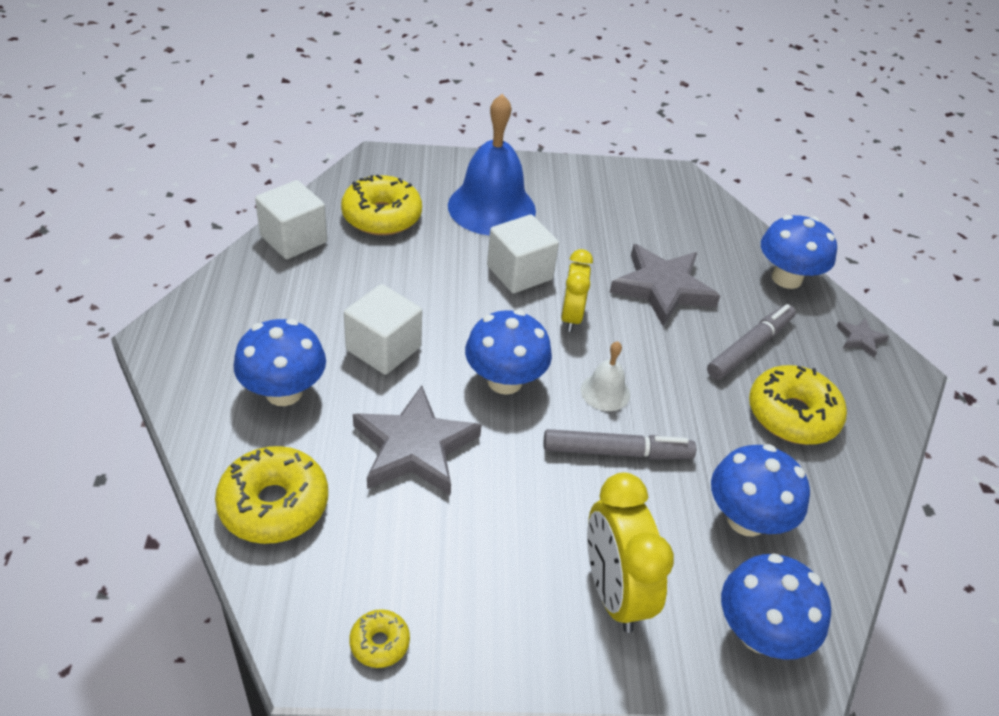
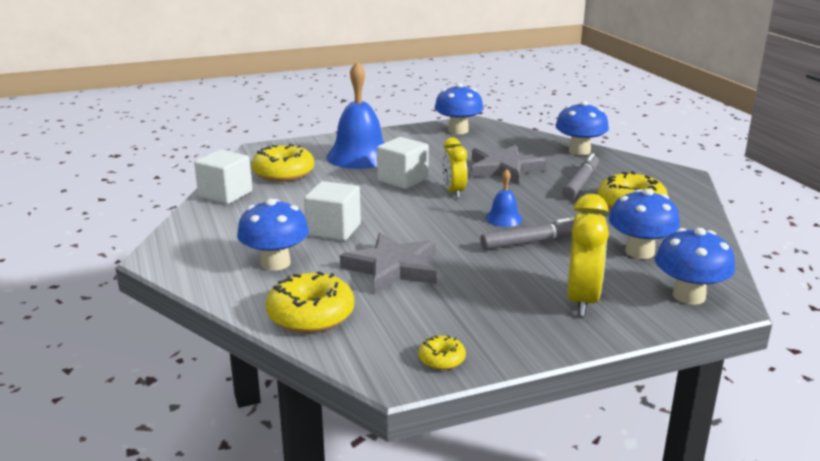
camera: 15 degrees left, 20 degrees down
blue mushroom [465,310,552,395] -> blue mushroom moved to [435,83,483,134]
white bell [581,341,630,411] -> blue bell [485,169,523,227]
yellow clock [587,472,674,633] -> yellow clock turned 135 degrees counterclockwise [567,194,609,316]
grey star [836,318,889,358] -> none

